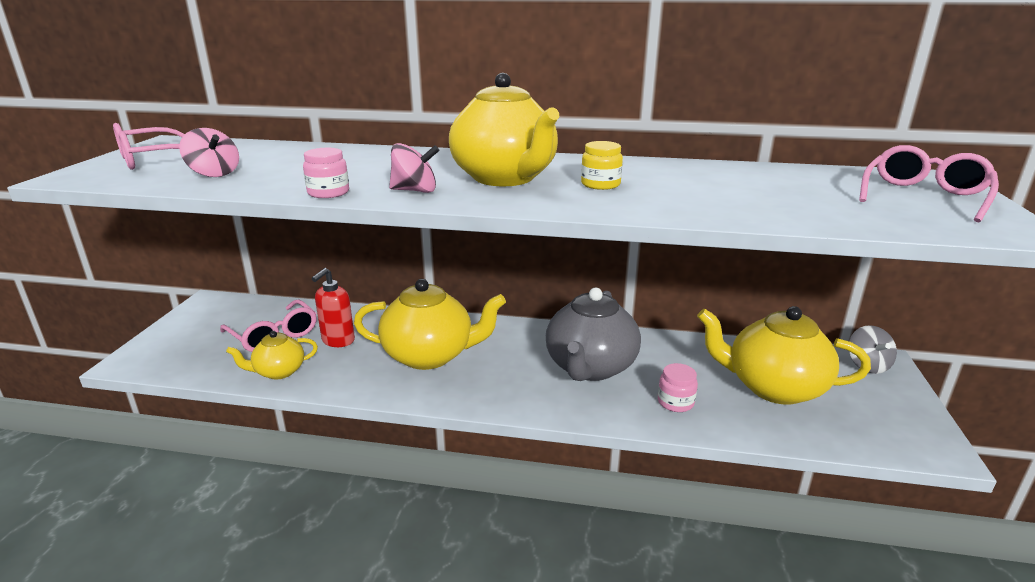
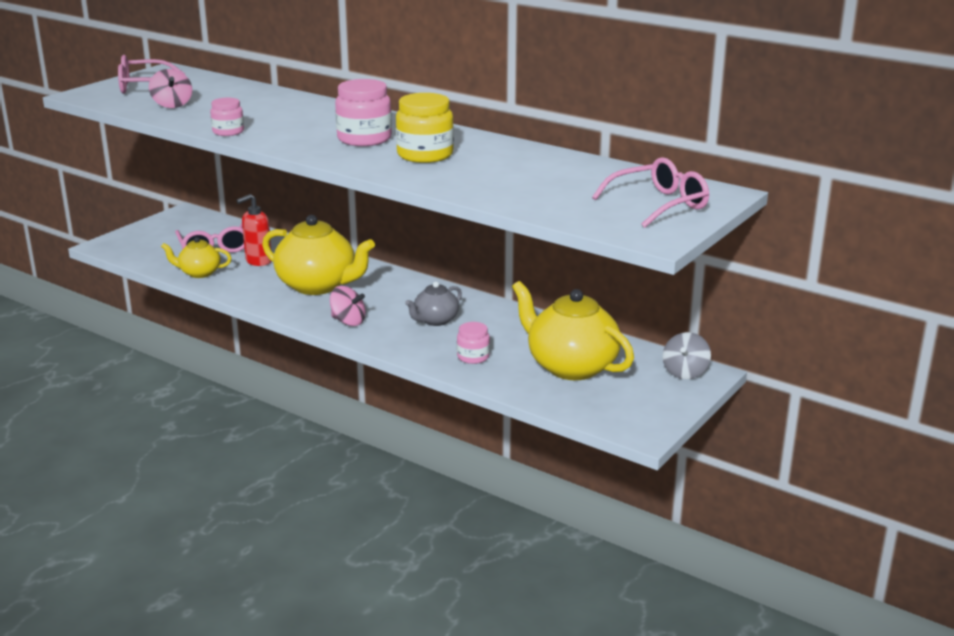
camera: 25 degrees right, 0 degrees up
pink spinning top [389,143,439,193] -> pink spinning top moved to [330,286,366,326]
yellow teapot [449,73,559,186] -> pink jar [335,79,392,146]
grey teapot [546,288,641,381] -> grey teapot [405,282,462,326], size x0.53
yellow jar [581,141,623,190] -> yellow jar [396,93,454,163], size x1.71

